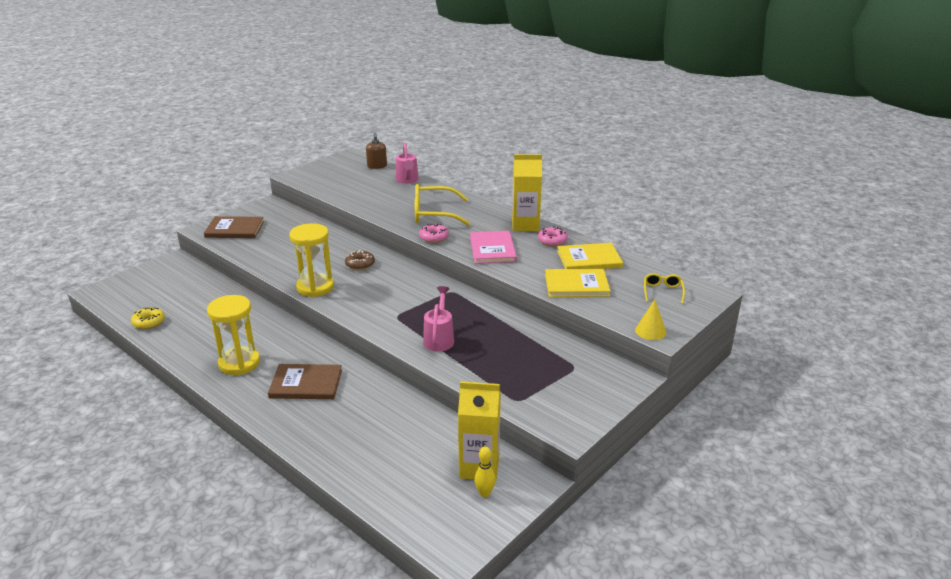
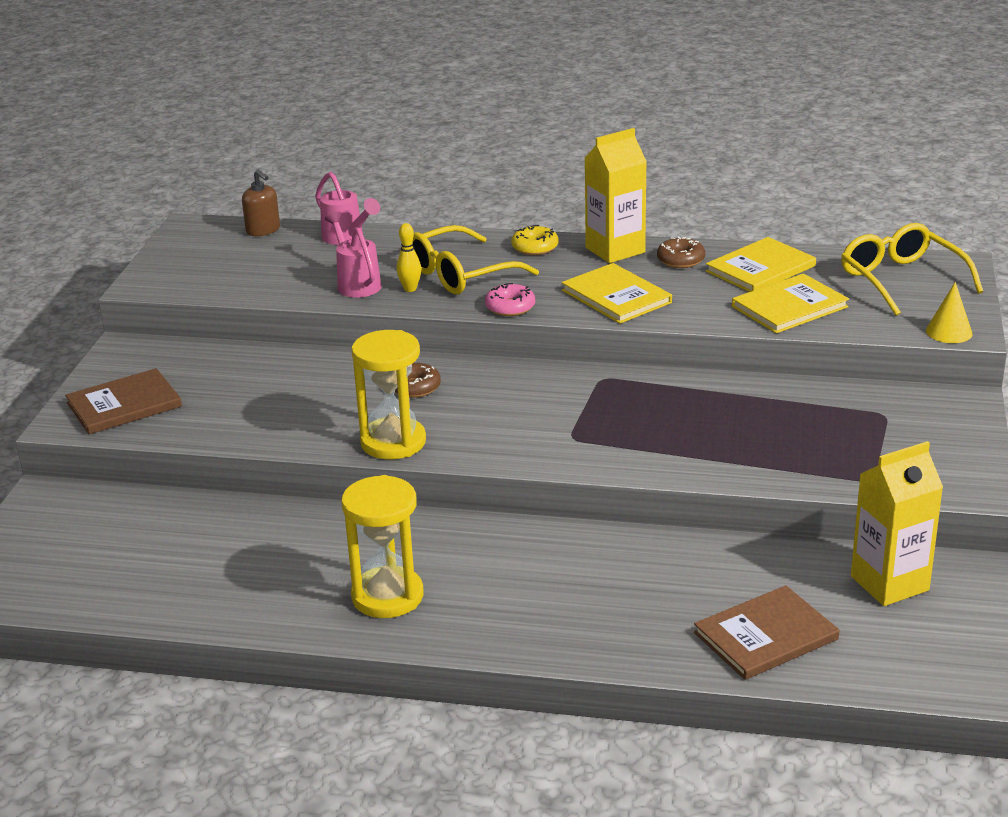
camera: 30 degrees left, 0 degrees up
yellow donut [131,307,165,329] -> yellow donut moved to [511,225,558,255]
brown book [268,364,342,399] -> brown book moved to [694,585,839,680]
pink watering can [423,286,454,352] -> pink watering can moved to [325,212,382,298]
pink book [470,231,517,264] -> yellow book [562,263,672,324]
yellow bowling pin [474,446,496,497] -> yellow bowling pin moved to [397,223,421,292]
pink donut [538,226,568,246] -> brown donut [657,237,705,268]
yellow glasses [644,273,685,304] -> yellow glasses [841,223,983,316], size x1.92

